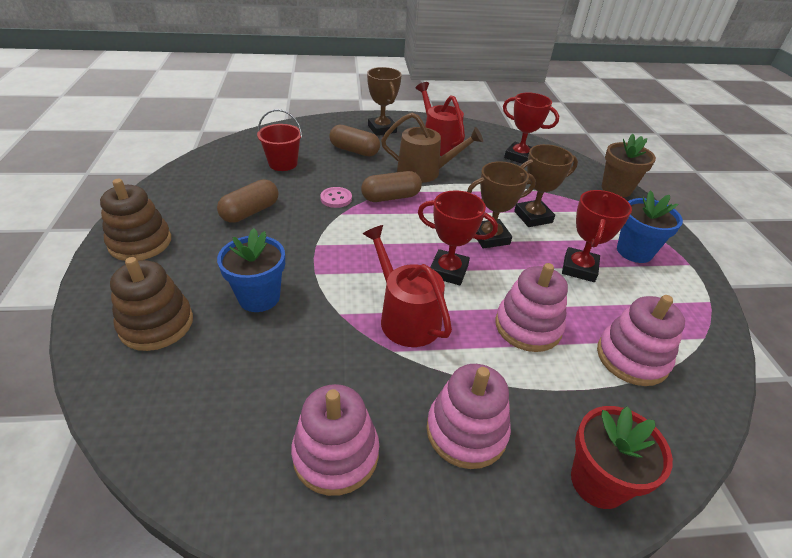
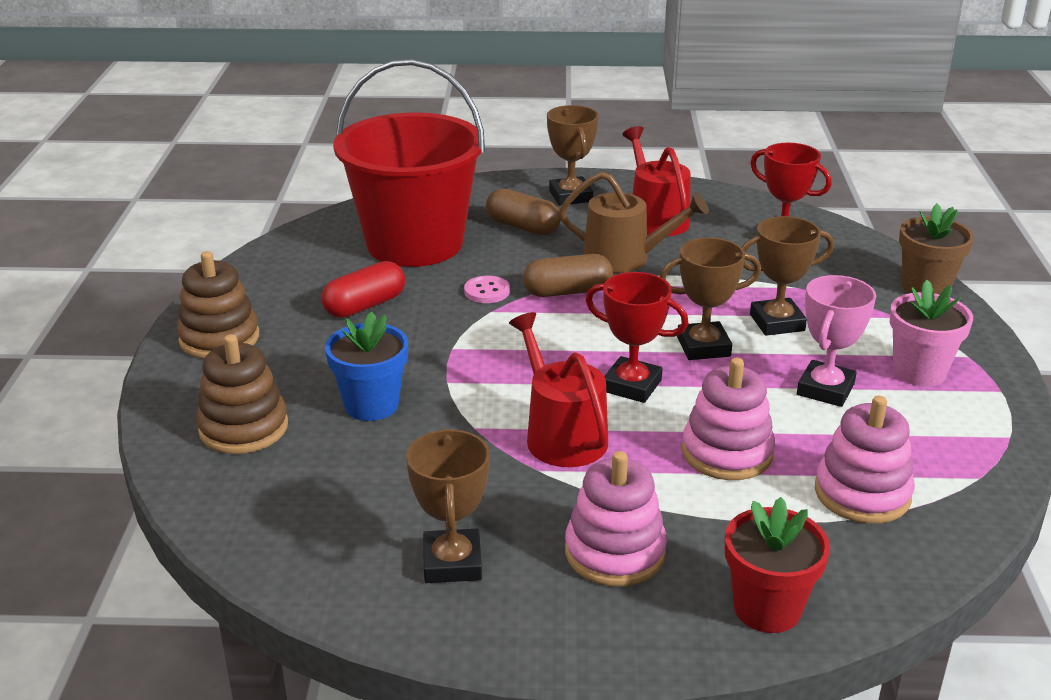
camera: 10 degrees right, 10 degrees down
brown capsule [217,179,279,223] -> red capsule [321,261,405,318]
red bucket [257,109,302,171] -> red bucket [333,59,485,267], size x2.30
pink stacking toy [291,384,379,496] -> brown trophy [406,429,490,583]
red trophy [562,190,632,282] -> pink trophy [797,275,876,407]
blue flower pot [617,190,683,263] -> pink flower pot [890,280,973,386]

